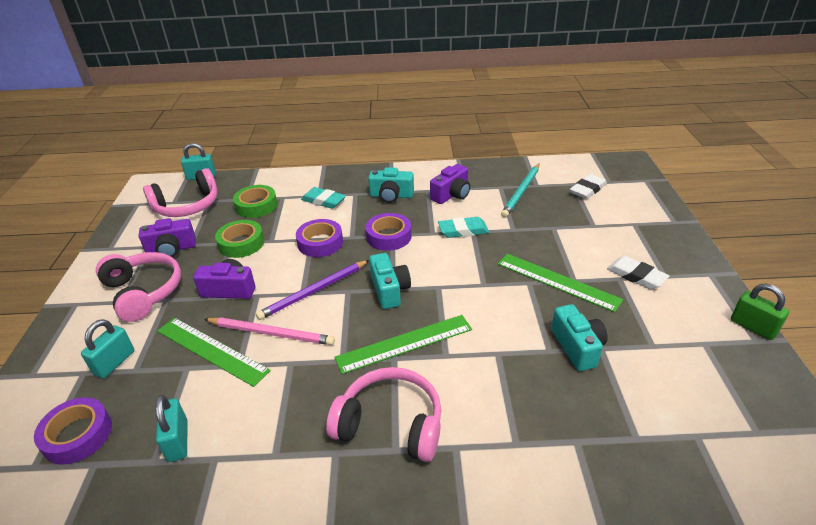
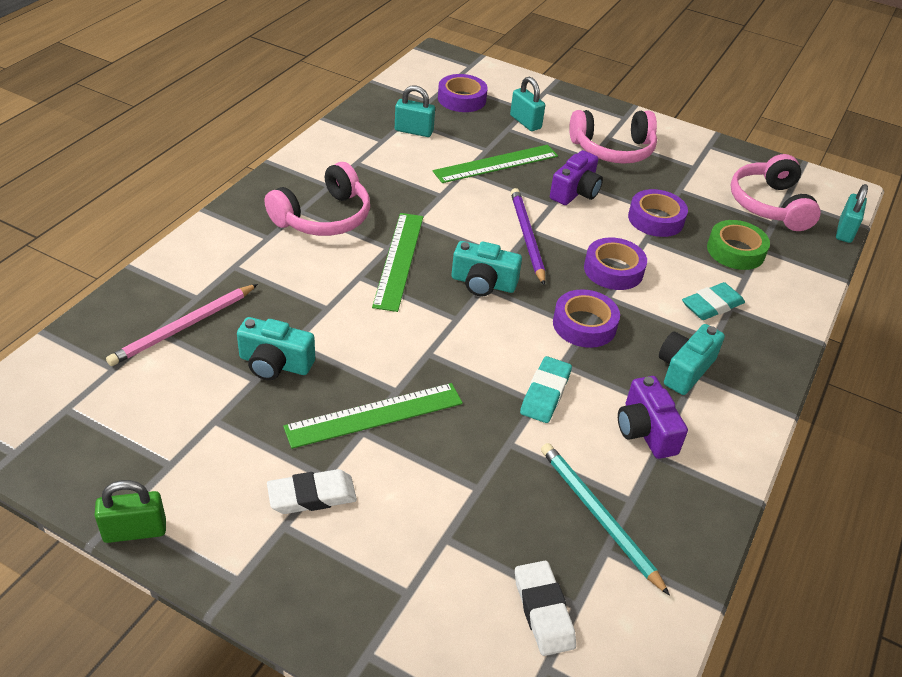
camera: 115 degrees right, 5 degrees up
purple camera [138,218,196,257] -> none
pink pencil [204,317,335,345] -> pink pencil moved to [106,284,258,366]
green tape [215,220,264,258] -> purple tape [628,189,688,237]

